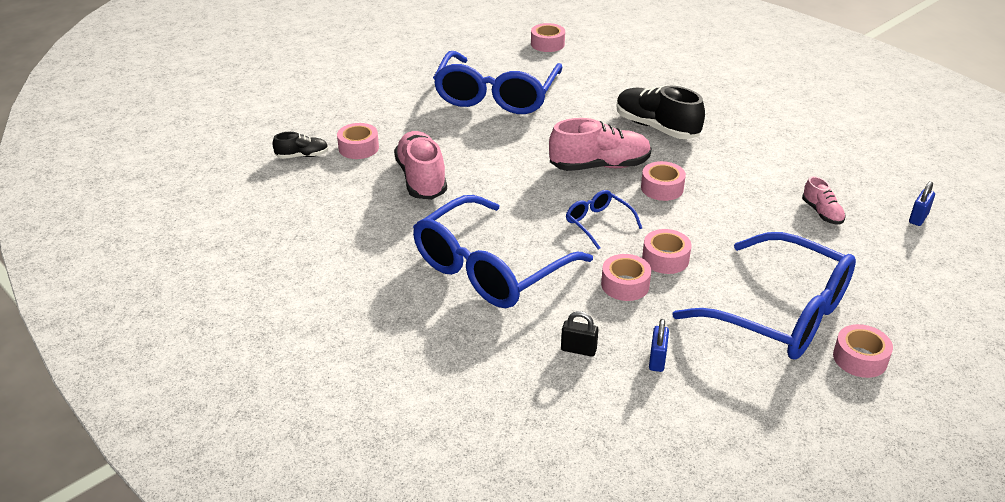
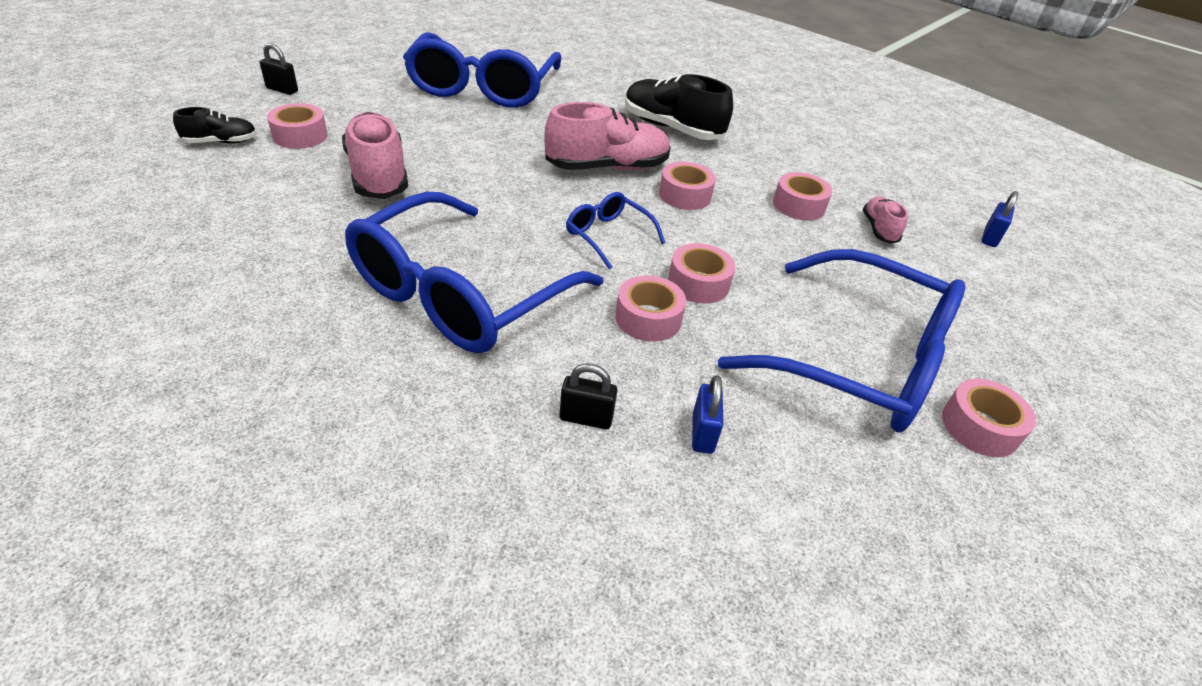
camera: 10 degrees left, 5 degrees up
pink tape [531,23,565,52] -> pink tape moved to [773,172,832,220]
pink shoe [802,176,846,225] -> pink shoe turned 150 degrees counterclockwise [863,197,908,244]
none -> black padlock [260,43,298,95]

